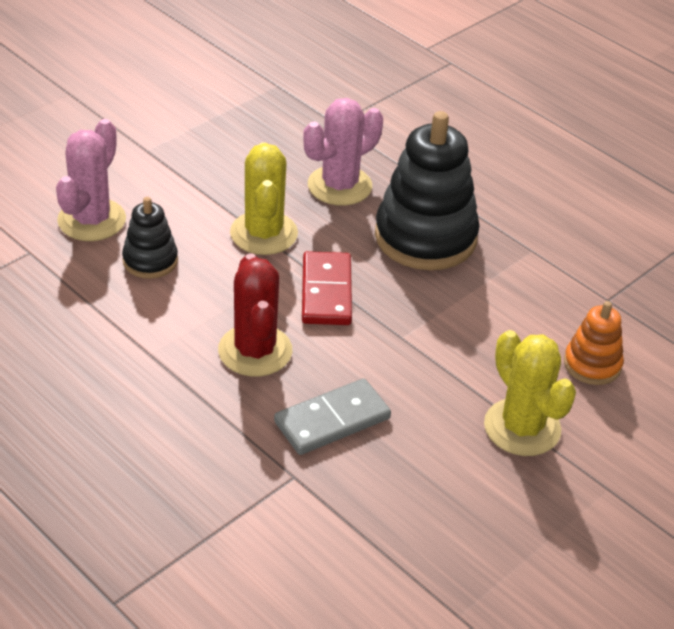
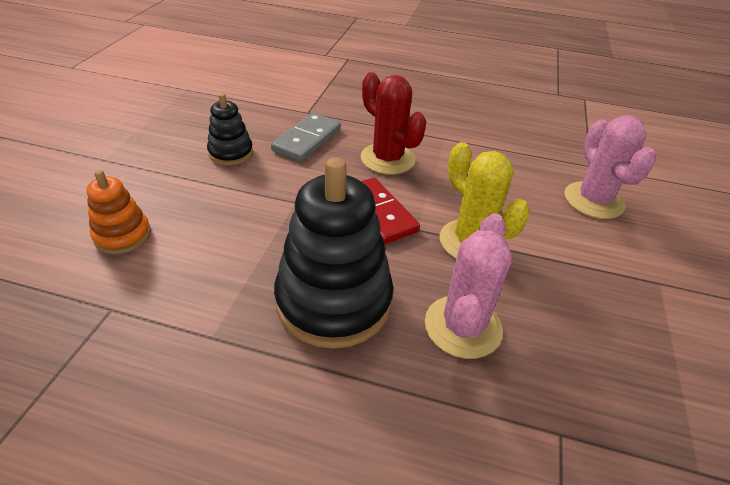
camera: 150 degrees right, 0 degrees up
black stacking toy [122,197,178,279] -> black stacking toy moved to [207,93,253,165]
yellow cactus [484,330,576,456] -> none

